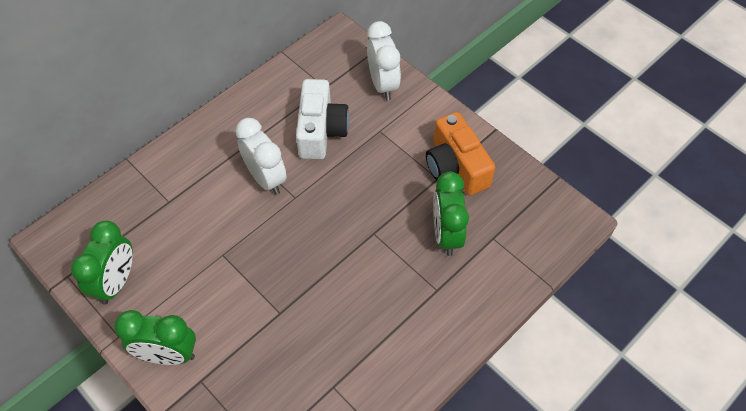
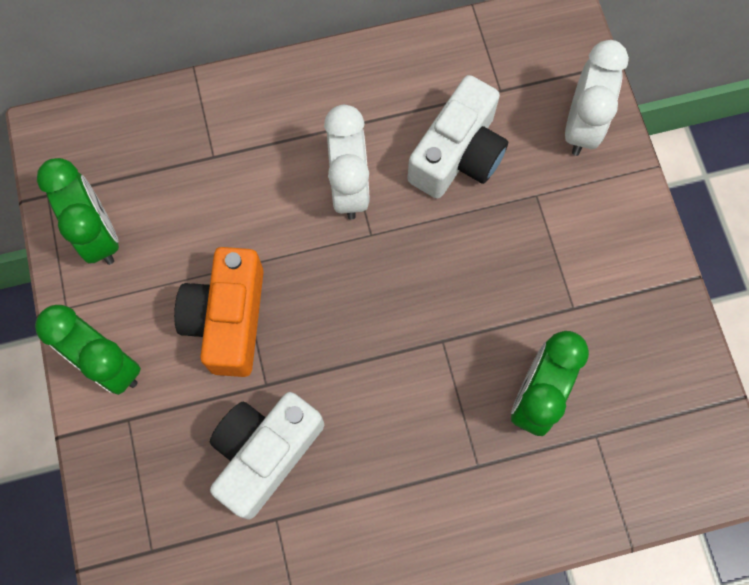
camera: 30 degrees right, 15 degrees up
green clock [71,221,133,305] -> green clock turned 75 degrees counterclockwise [37,158,119,265]
orange camera [426,112,495,195] -> orange camera moved to [174,247,264,377]
none -> white camera [210,392,324,519]

